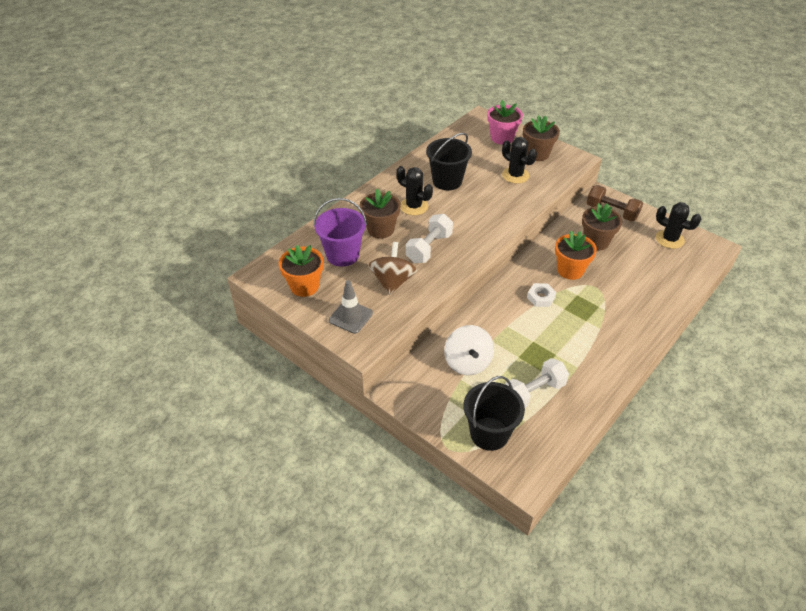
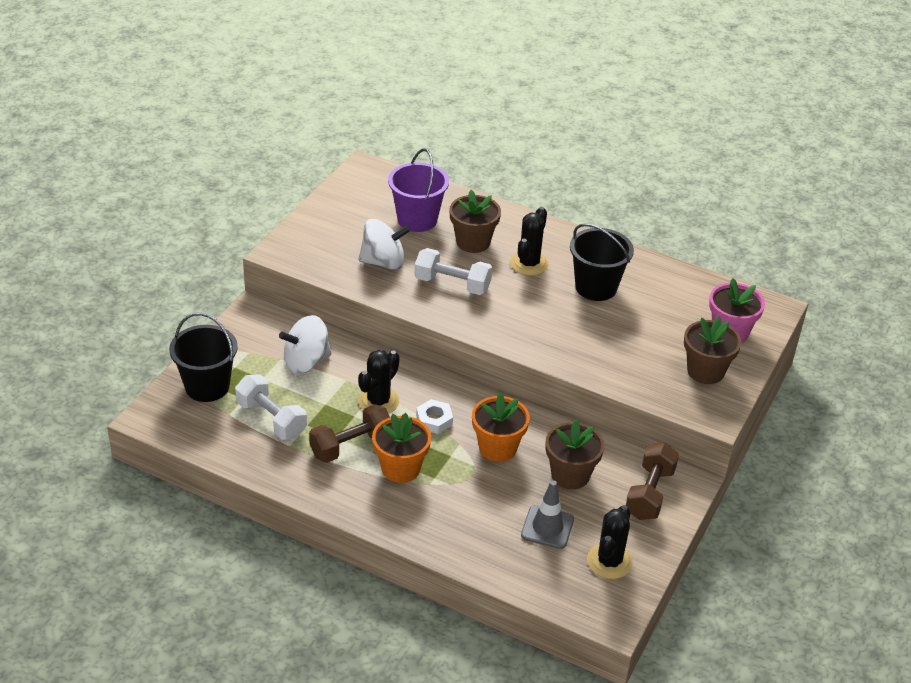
camera: 75 degrees right, 5 degrees down
orange flower pot [279,245,324,297] -> orange flower pot moved to [372,413,431,483]
grey traffic cone [329,280,373,334] -> grey traffic cone moved to [521,480,574,549]
brown spinning top [368,242,417,295] -> white spinning top [358,219,411,270]
black cactus [502,137,537,184] -> black cactus moved to [358,350,400,414]
none -> brown dumbbell [309,404,390,463]

